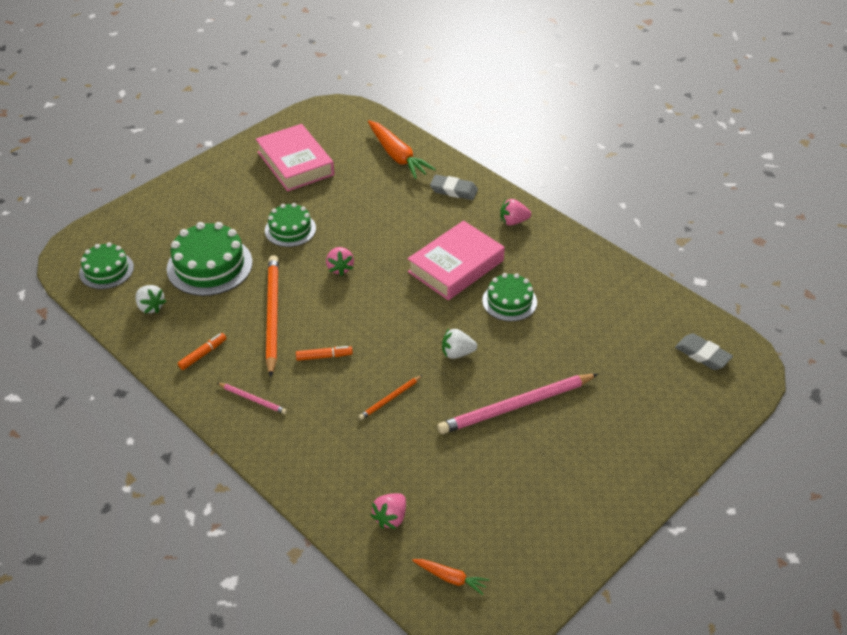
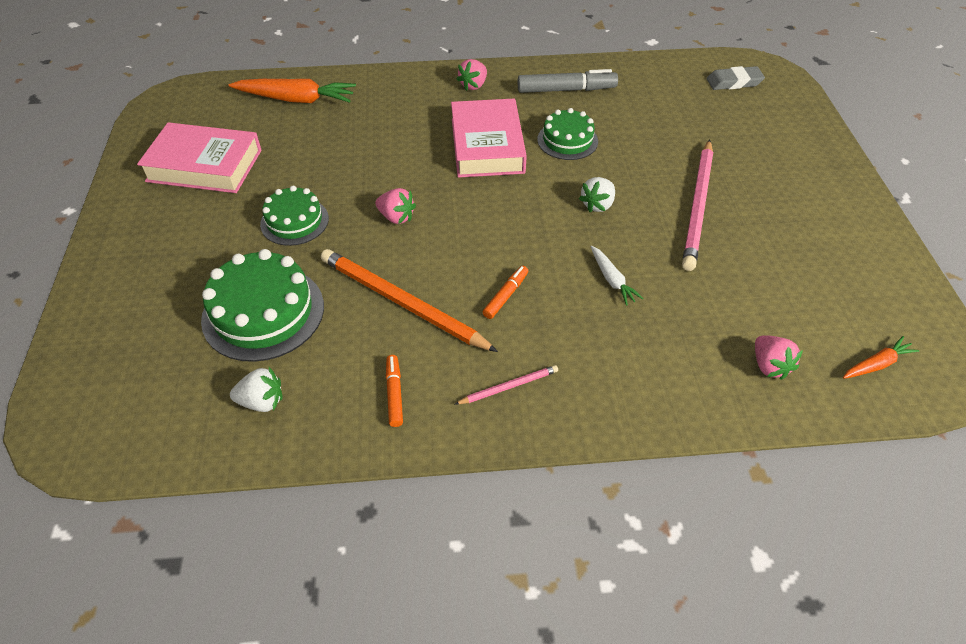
camera: 50 degrees left, 5 degrees up
green cake [79,242,134,289] -> none
orange pencil [359,375,422,420] -> white carrot [590,246,643,305]
grey eraser [430,175,478,200] -> none
none -> grey marker [518,69,618,93]

